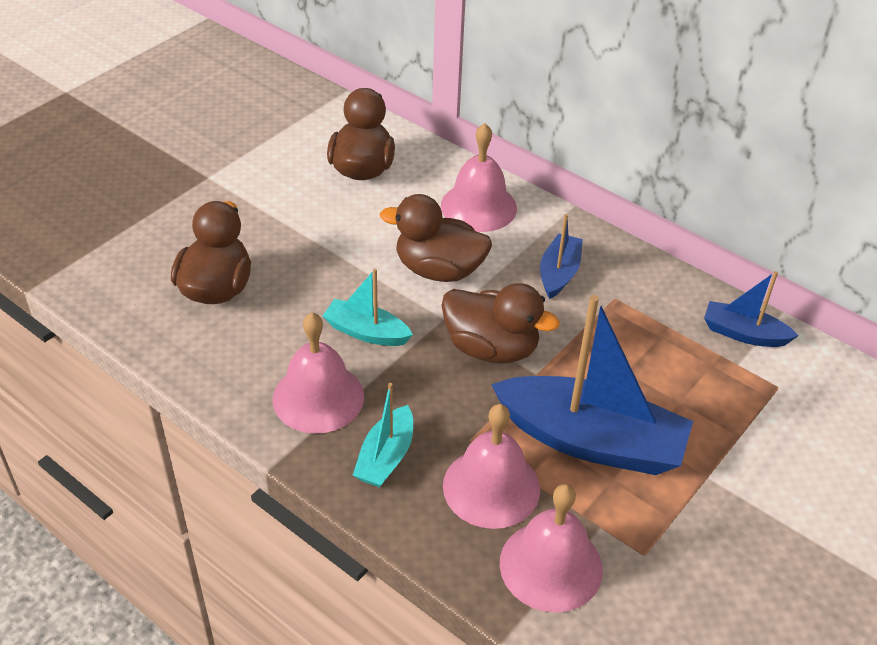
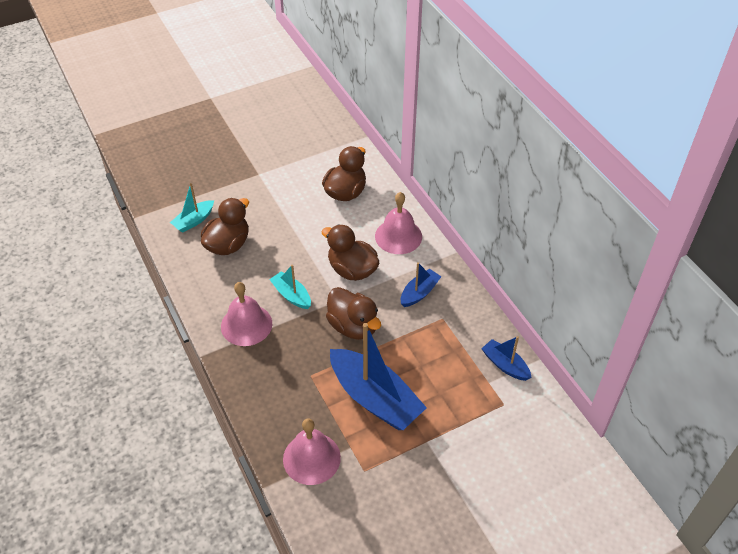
camera: 25 degrees right, 5 degrees up
turquoise boat [353,383,413,488] -> turquoise boat moved to [170,183,214,233]
pink bell [443,404,540,529] -> none

